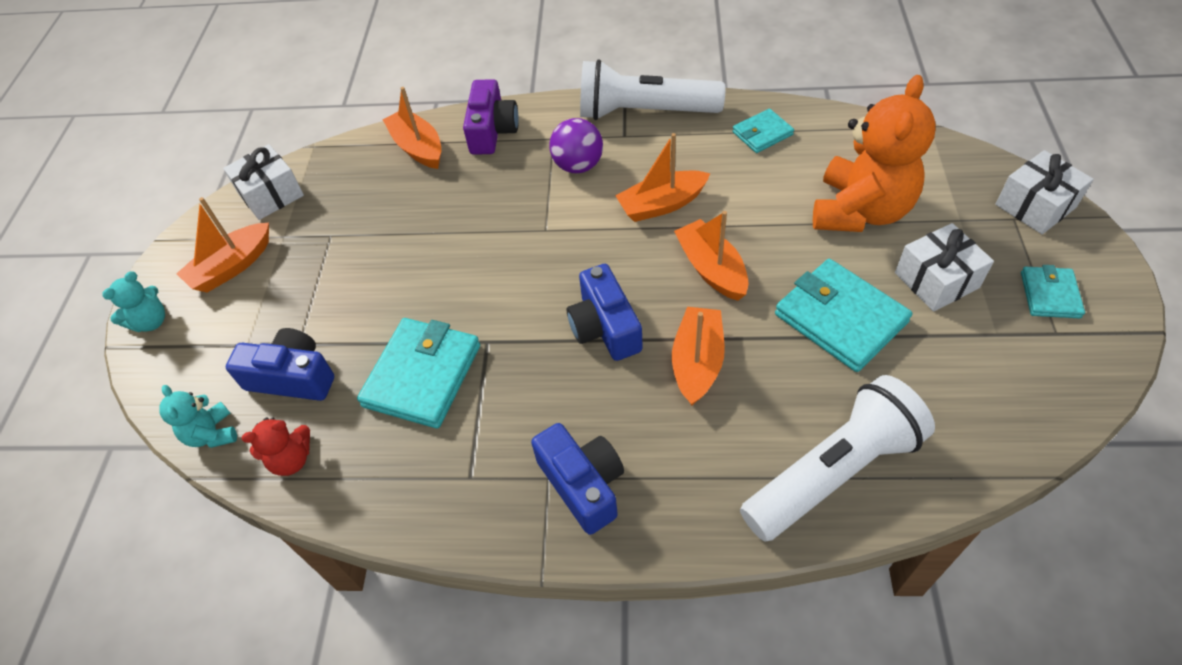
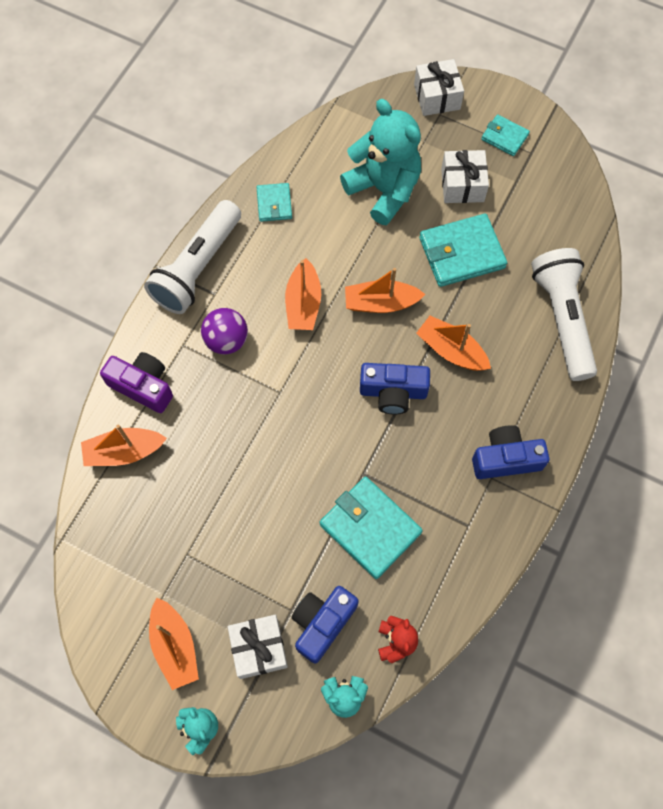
camera: 70 degrees left, 15 degrees up
white gift [223,144,304,220] -> white gift moved to [228,615,288,679]
orange teddy bear [813,75,936,232] -> turquoise teddy bear [340,99,421,225]

